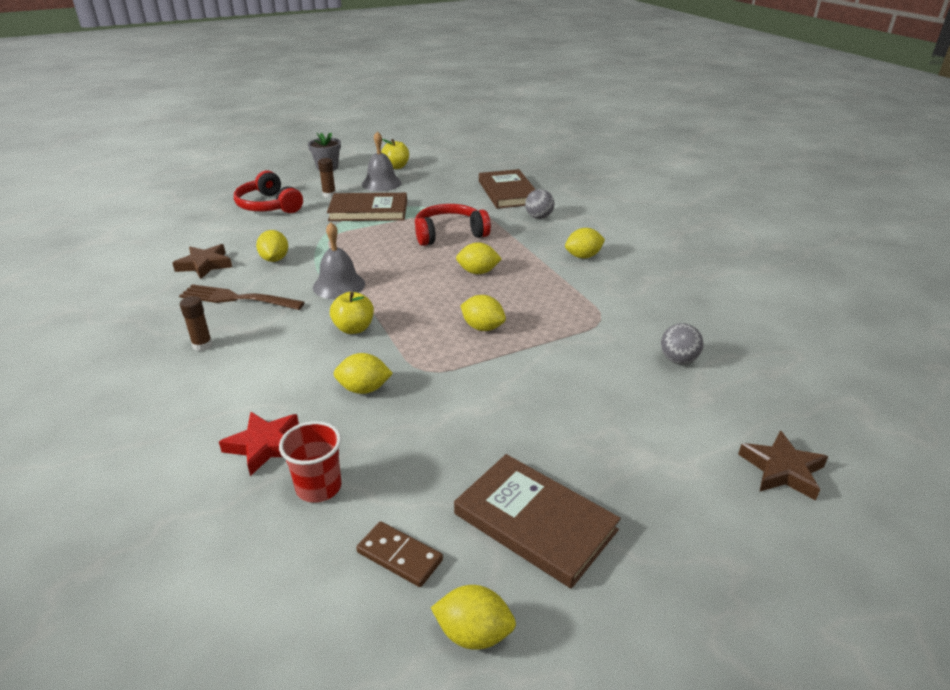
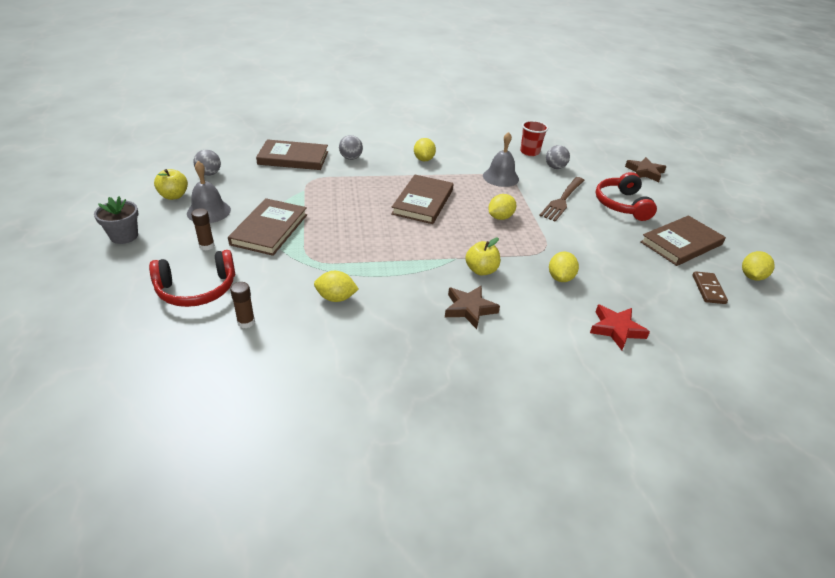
camera: 75 degrees left, 5 degrees up
brown star [172,244,232,279] -> brown star moved to [445,285,500,329]
brown fork [179,284,305,310] -> brown fork moved to [539,177,585,222]
brown glue stick [180,296,212,351] -> brown glue stick moved to [230,282,255,328]
red cup [279,421,341,503] -> red cup moved to [520,120,548,156]
grey bell [313,222,365,299] -> grey bell moved to [483,132,519,187]
brown domino [356,521,443,587] -> brown domino turned 45 degrees counterclockwise [692,271,728,304]
red headphones [415,204,491,246] -> red headphones moved to [596,172,657,221]
yellow lemon [456,242,502,274] -> brown book [391,175,454,224]
none -> grey ball [193,150,221,176]

